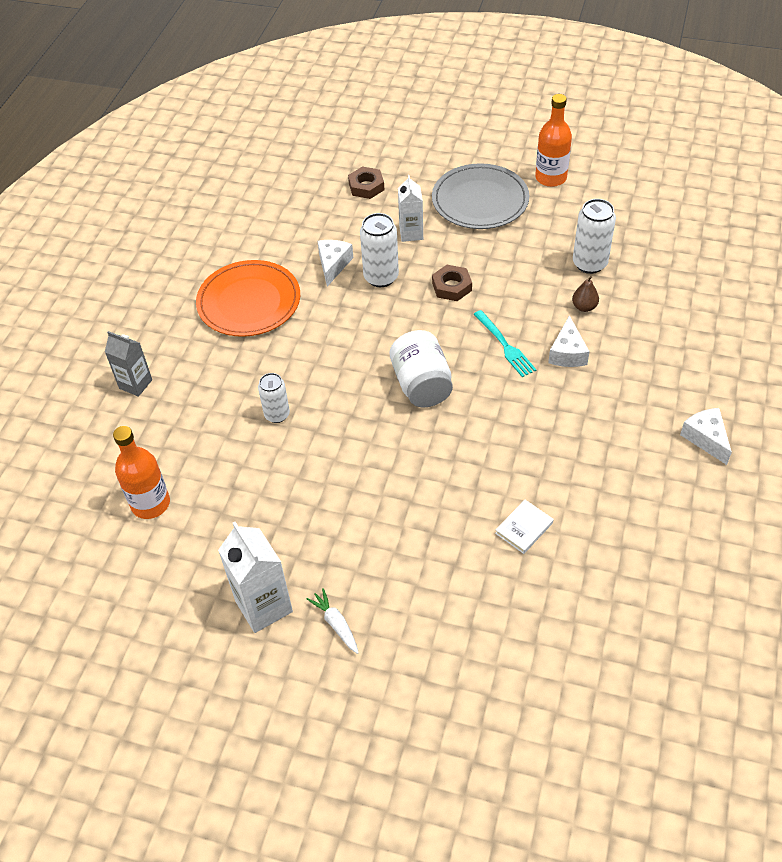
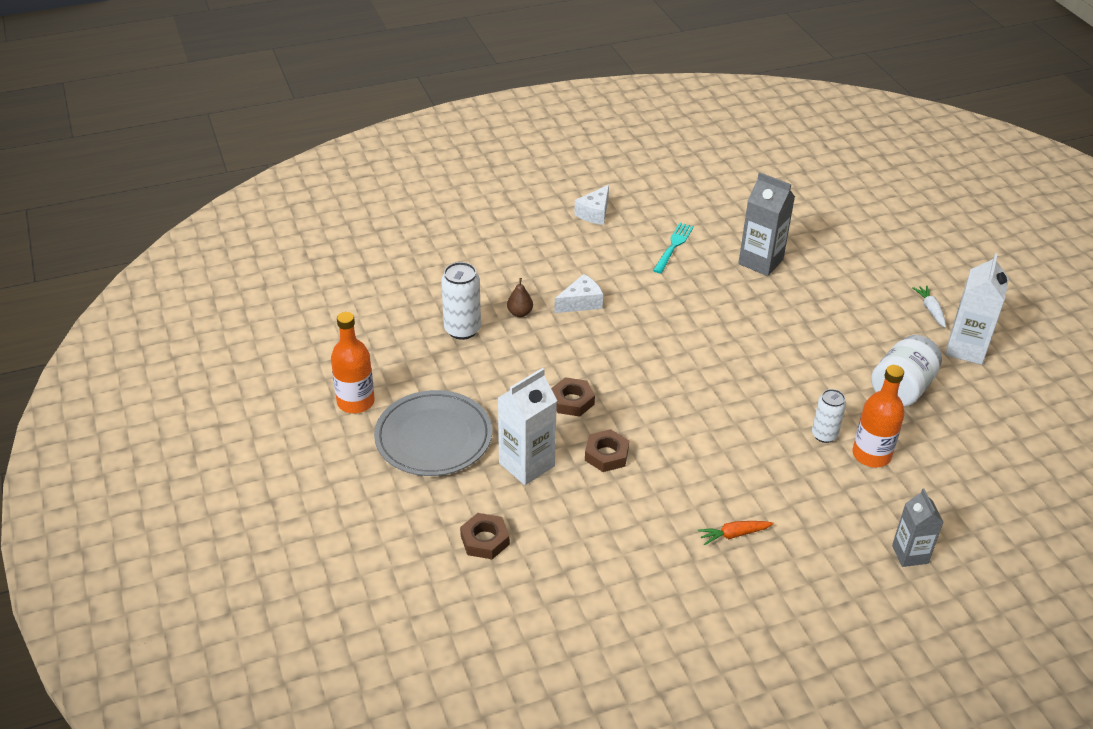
camera: 130 degrees left, 10 degrees down
orange bottle [113,426,170,519] -> orange bottle moved to [852,365,905,467]
orange plate [196,260,300,337] -> orange carrot [698,521,774,545]
white carrot [307,588,359,654] -> white carrot turned 150 degrees clockwise [912,285,946,328]
white cheese [318,240,353,287] -> none
white can [360,213,399,287] -> brown nut [585,429,629,472]
white jar [390,330,453,408] -> white jar moved to [871,335,942,407]
white carton [398,175,423,242] -> white carton [498,368,557,485], size x1.53
turquoise fork [474,310,537,377] -> turquoise fork moved to [653,223,694,274]
white book [495,500,554,554] -> grey carton [738,172,795,276]

